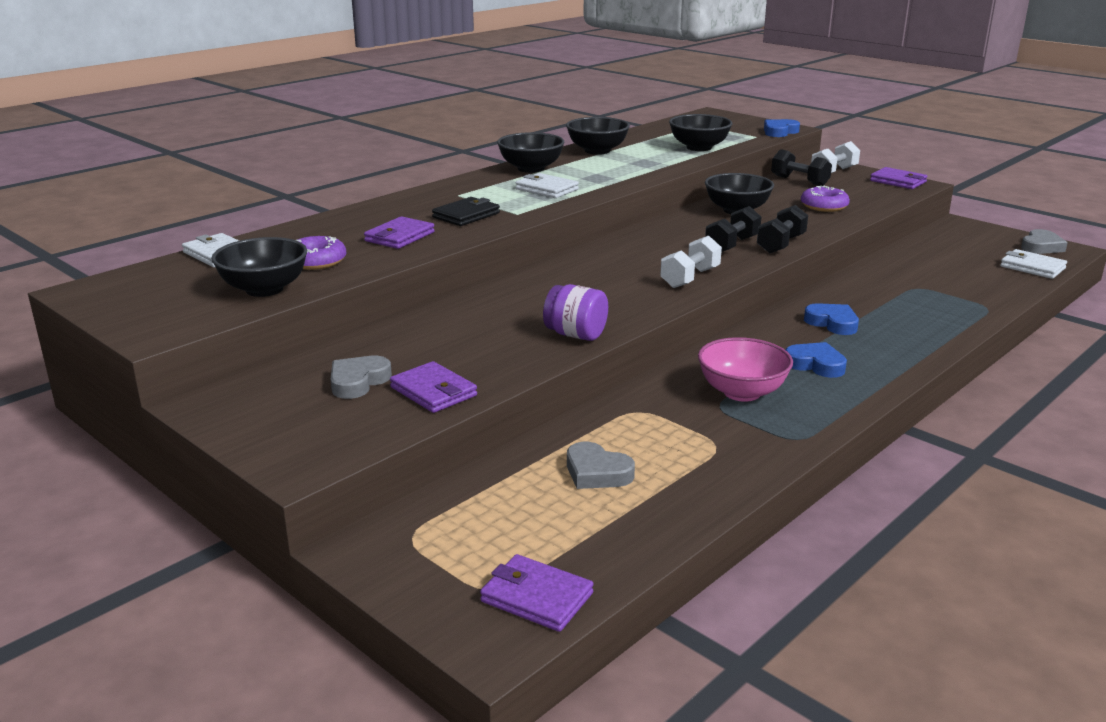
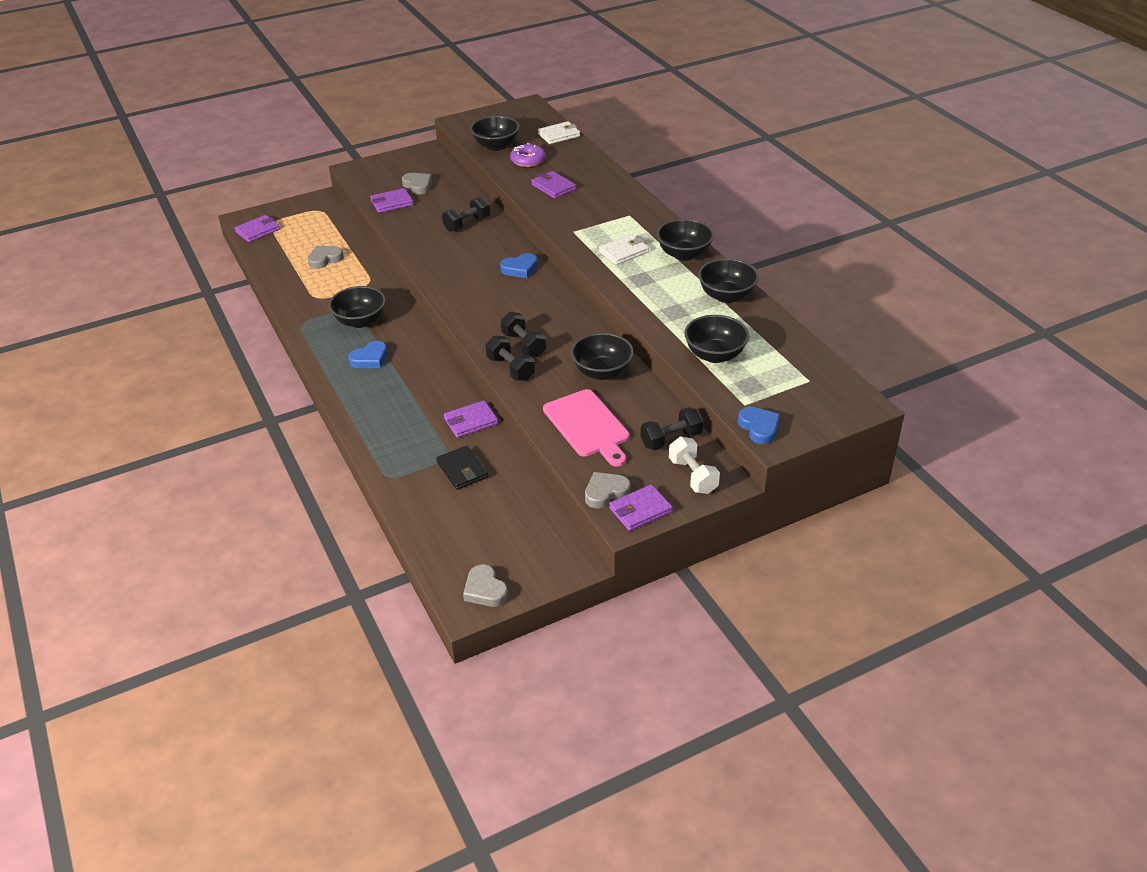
camera: 110 degrees right, 15 degrees up
black wallet [432,197,500,226] -> black wallet moved to [436,445,488,490]
purple jar [543,284,608,341] -> none
white dumbbell [660,236,722,288] -> none
pink bowl [698,337,793,402] -> black bowl [329,286,386,328]
purple donut [801,186,850,212] -> pink cutting board [543,389,630,467]
blue heart [804,303,859,335] -> blue heart moved to [500,253,537,278]
white wallet [1000,249,1067,279] -> none
none -> black dumbbell [442,196,490,232]
none -> purple wallet [444,400,498,438]
none -> grey heart [585,472,630,509]

